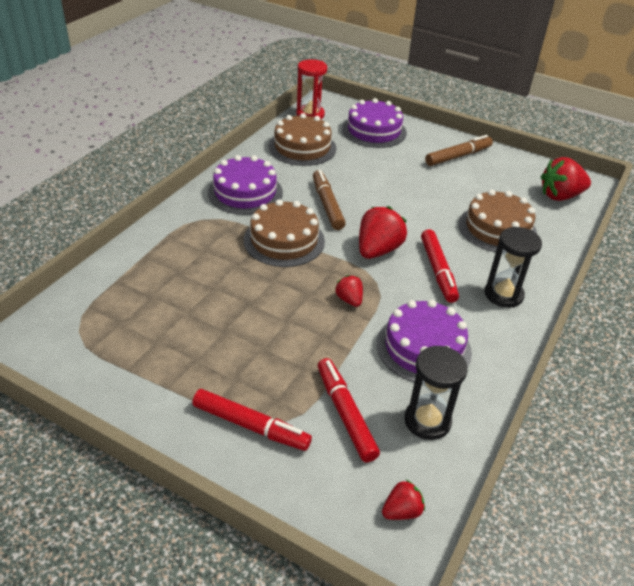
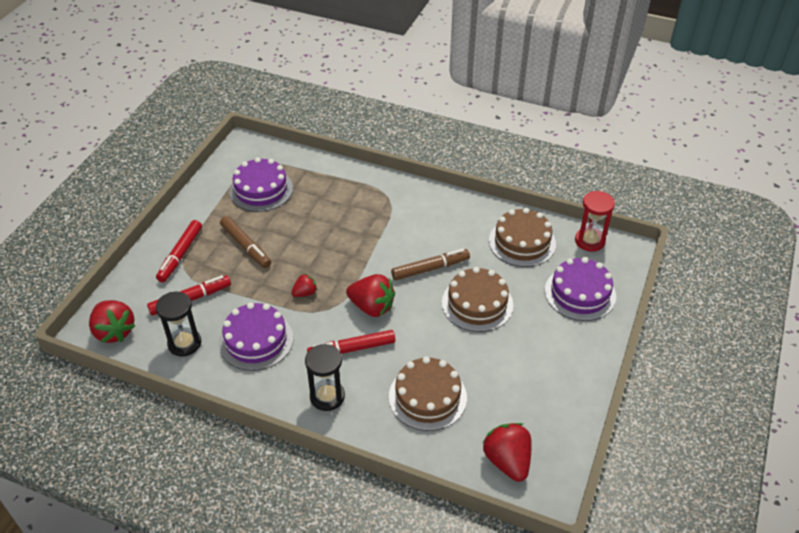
camera: 85 degrees right, 5 degrees up
purple cake [208,155,283,215] -> purple cake moved to [229,157,293,212]
brown cake [244,199,325,267] -> brown cake moved to [442,267,513,332]
red strawberry [382,480,425,520] -> red strawberry [89,300,135,343], size x1.87
brown marker [425,135,493,166] -> brown marker moved to [220,216,271,268]

